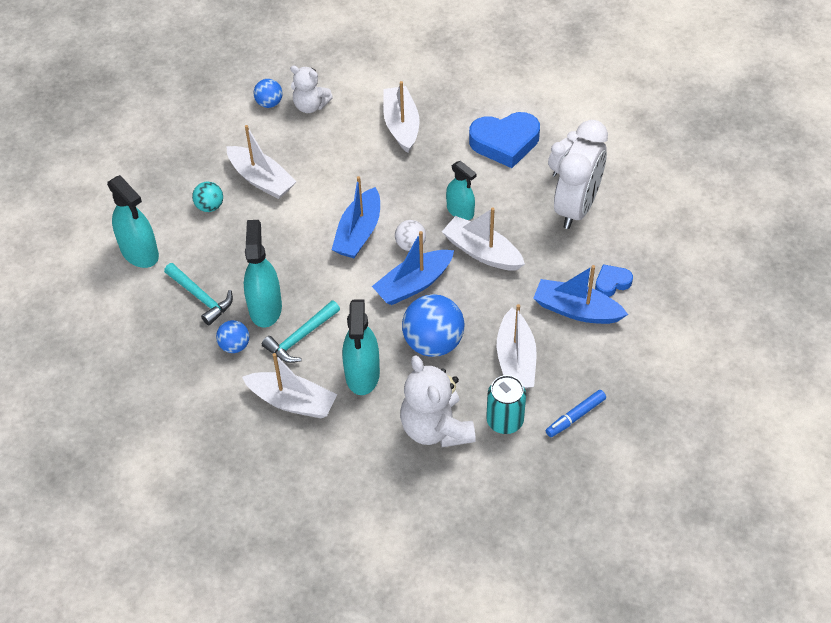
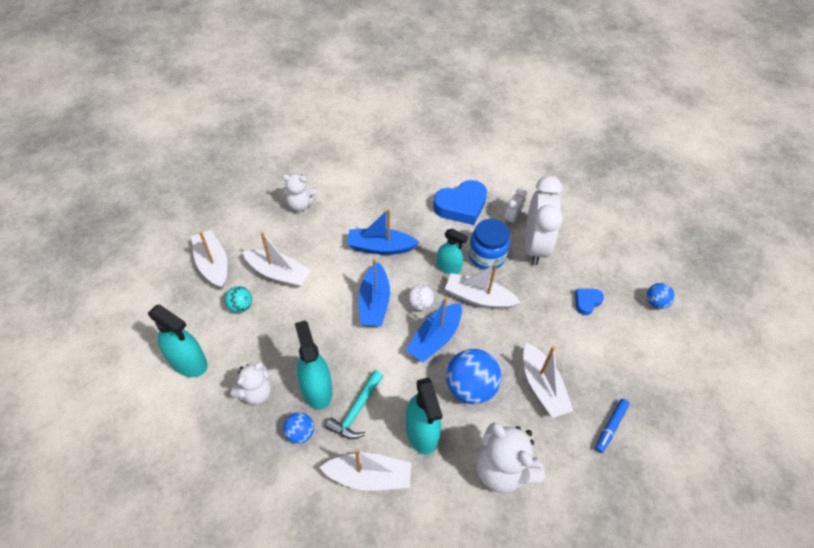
camera: 20 degrees left, 0 degrees up
turquoise hammer [164,263,233,325] -> white teddy bear [231,362,272,405]
blue ball [254,79,282,108] -> blue ball moved to [647,283,675,309]
white boat [383,81,420,153] -> white boat moved to [191,230,228,289]
turquoise can [486,375,526,434] -> none
blue boat [533,265,628,324] -> blue boat moved to [347,209,420,255]
none -> blue jar [468,219,510,270]

